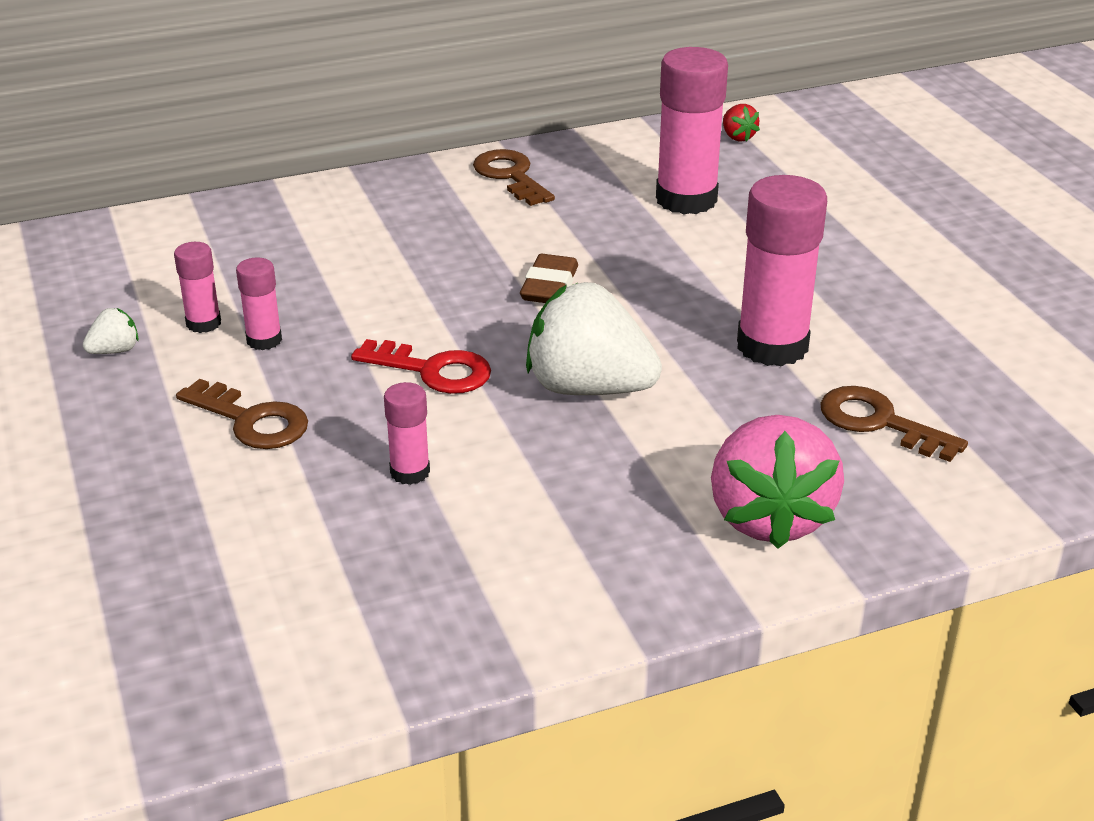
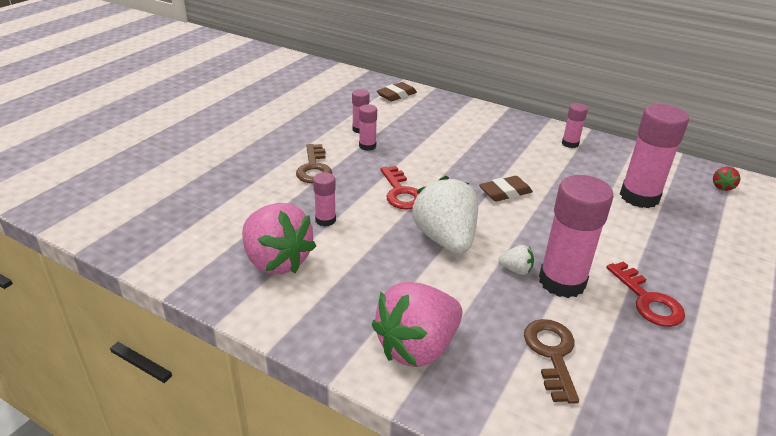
camera: 50 degrees right, 0 degrees up
white strawberry [83,308,138,354] -> white strawberry moved to [498,245,534,275]
brown key [473,149,555,206] -> pink glue stick [562,103,588,148]
none -> pink strawberry [242,203,316,274]
none -> brown eraser [377,82,417,102]
none -> red key [606,261,685,327]

